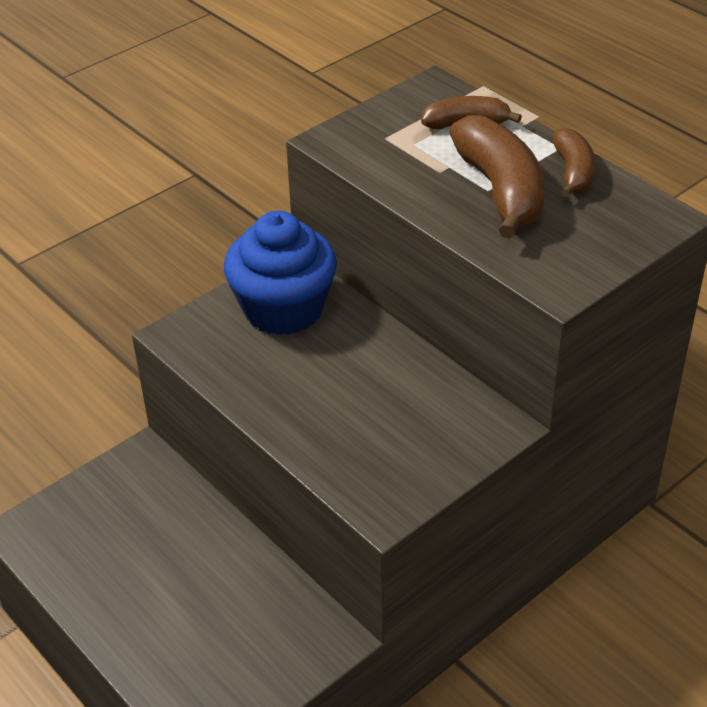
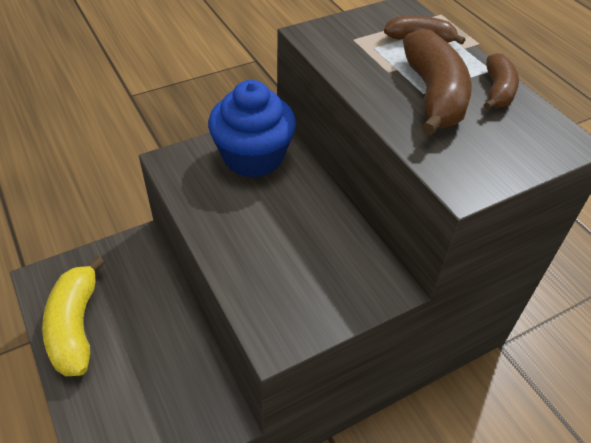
camera: 10 degrees right, 5 degrees up
none -> yellow banana [42,256,105,376]

